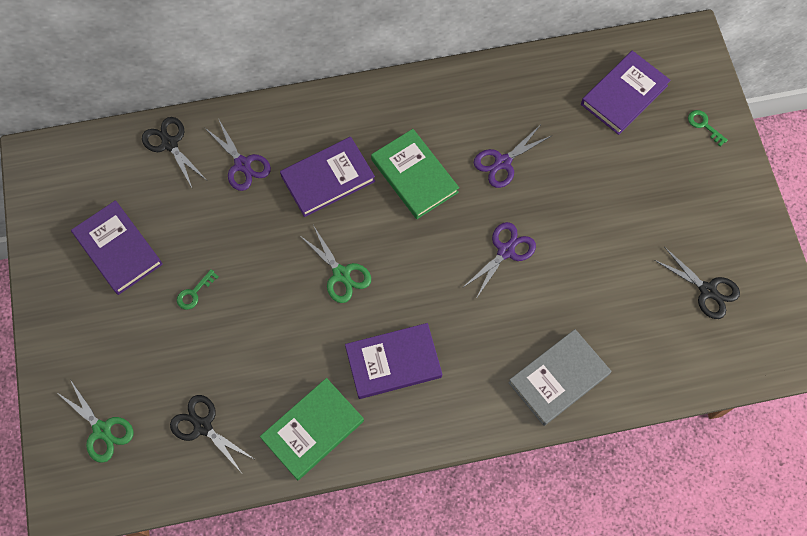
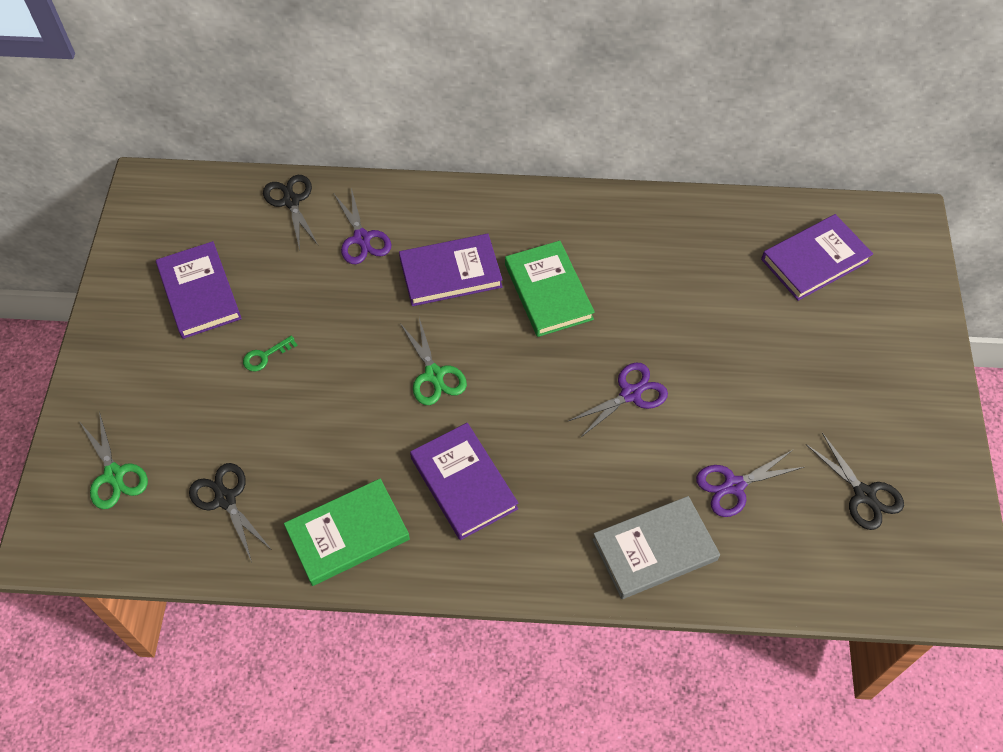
camera: 15 degrees right, 10 degrees down
purple book [345,323,442,399] -> purple book turned 60 degrees clockwise [410,423,518,540]
purple scissors [474,126,551,188] -> purple scissors moved to [696,449,804,517]
green key [688,110,728,146] -> none

